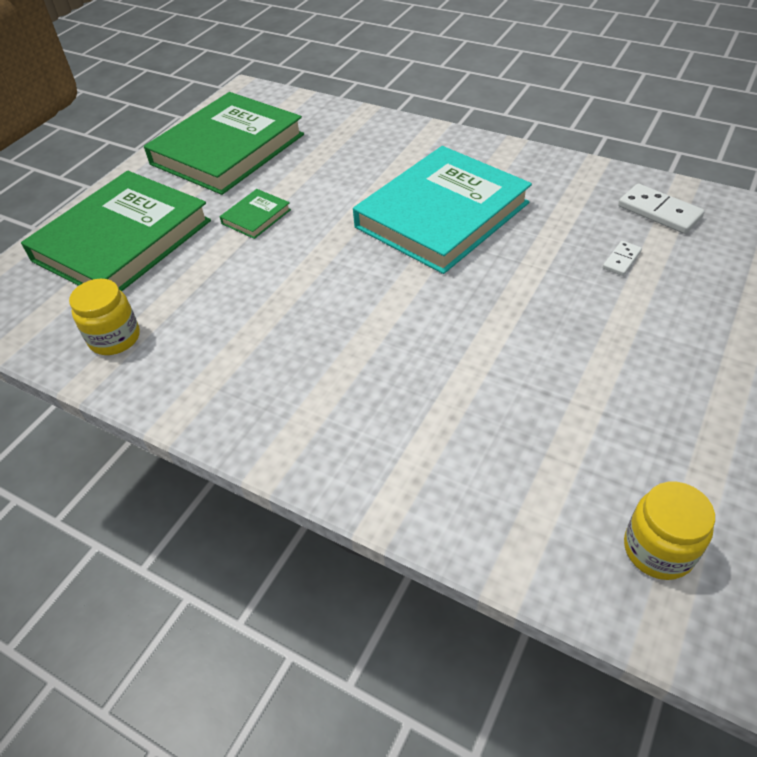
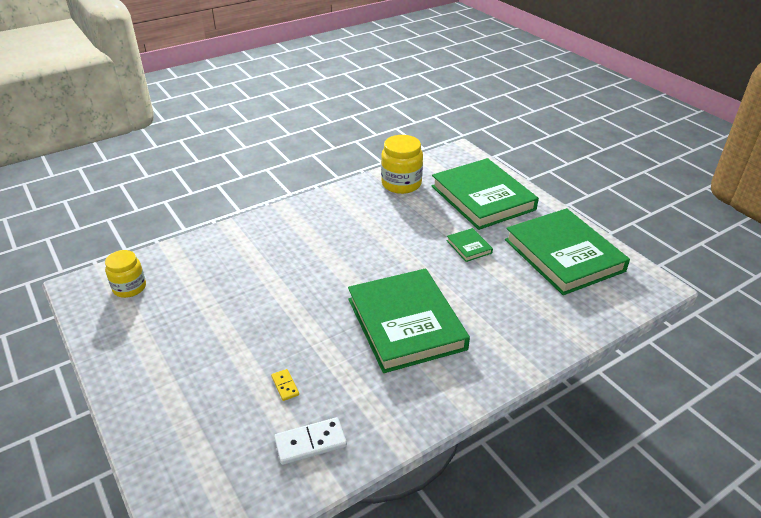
camera: 115 degrees right, 10 degrees down
yellow jar [69,279,140,355] -> yellow jar [381,135,423,194], size x1.50
turquoise book [353,146,532,274] -> green book [348,269,470,373]
white domino [603,241,642,276] -> yellow domino [271,369,299,401]

